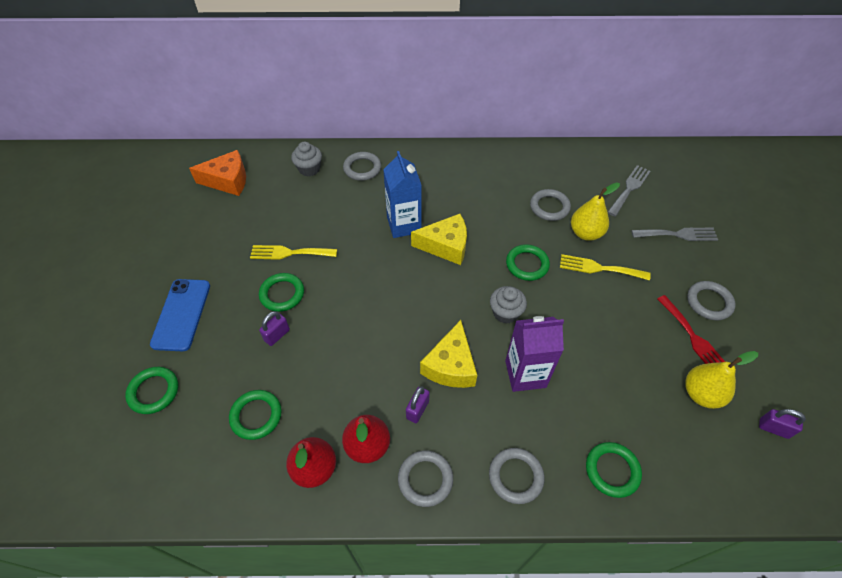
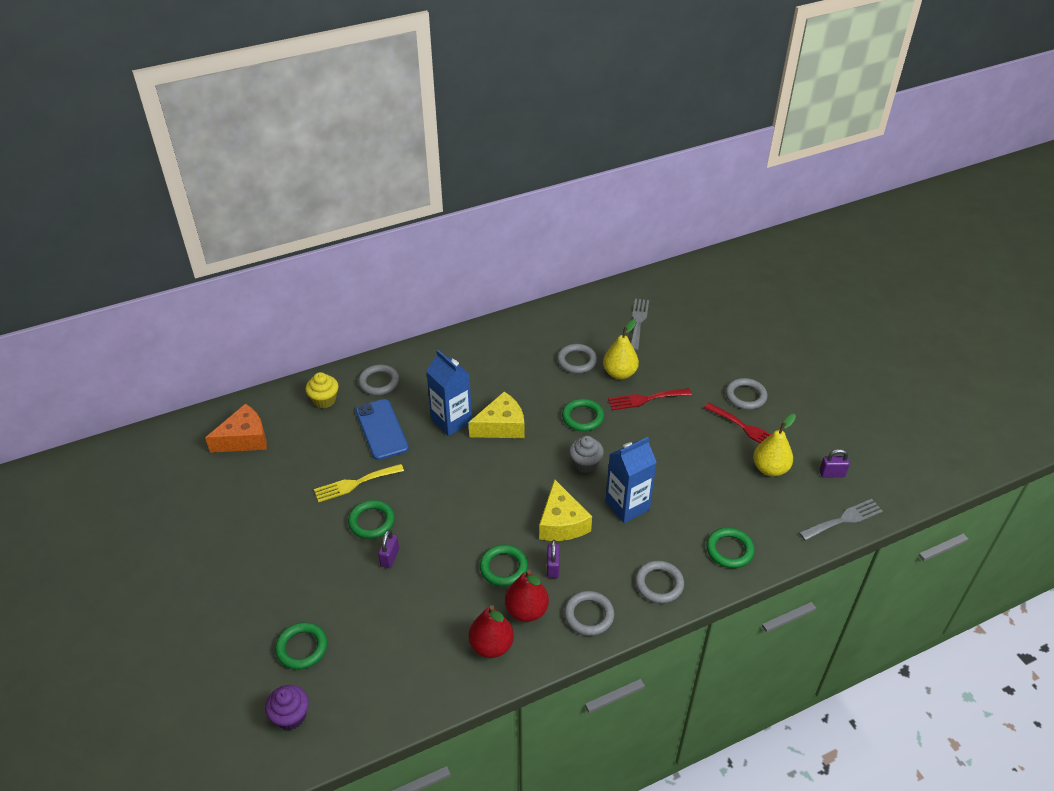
camera: 25 degrees left, 10 degrees down
blue phone [150,279,210,351] -> blue phone moved to [356,399,409,460]
green ring [229,390,282,440] -> green ring moved to [480,545,528,587]
grey cupcake [291,142,322,177] -> yellow cupcake [305,372,339,408]
purple carton [505,316,564,392] -> blue carton [606,437,657,523]
yellow fork [560,254,651,280] -> red fork [608,388,691,410]
grey fork [631,228,718,241] -> grey fork moved to [799,499,883,541]
none -> purple cupcake [265,685,309,730]

